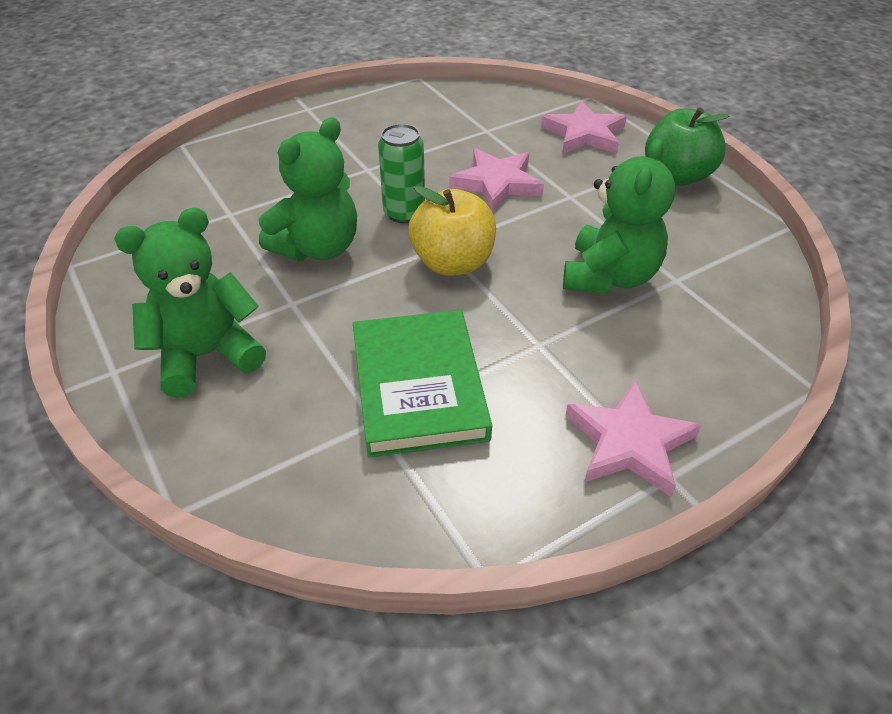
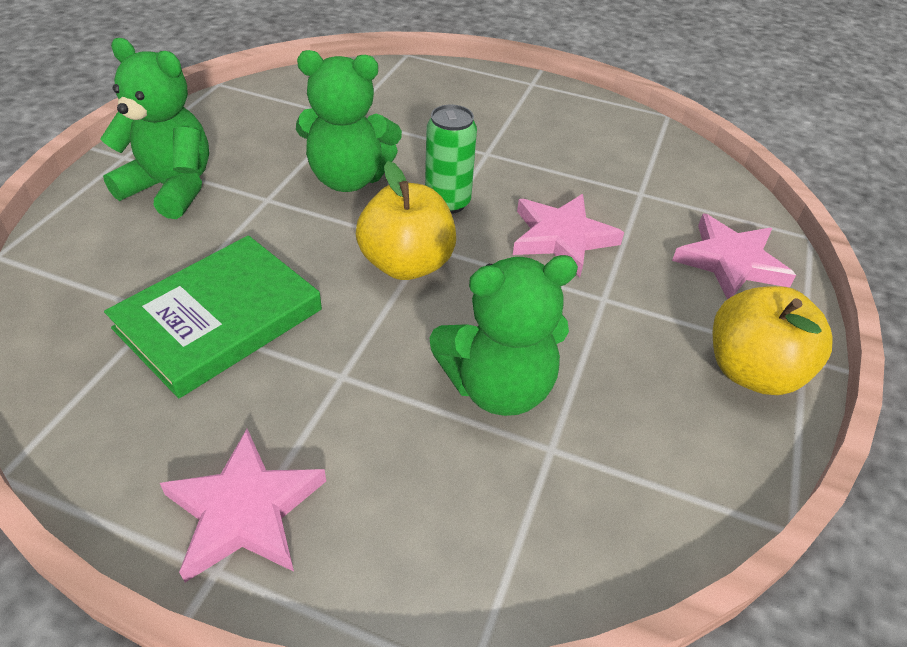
camera: 50 degrees right, 0 degrees up
green apple [645,107,730,186] -> yellow apple [713,286,832,395]

